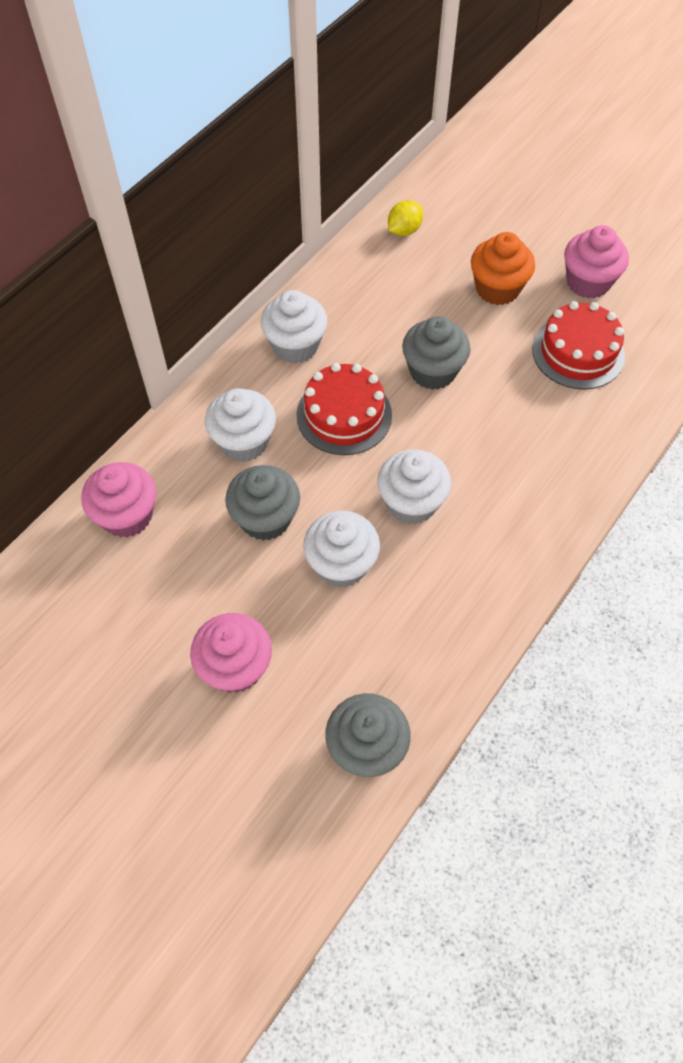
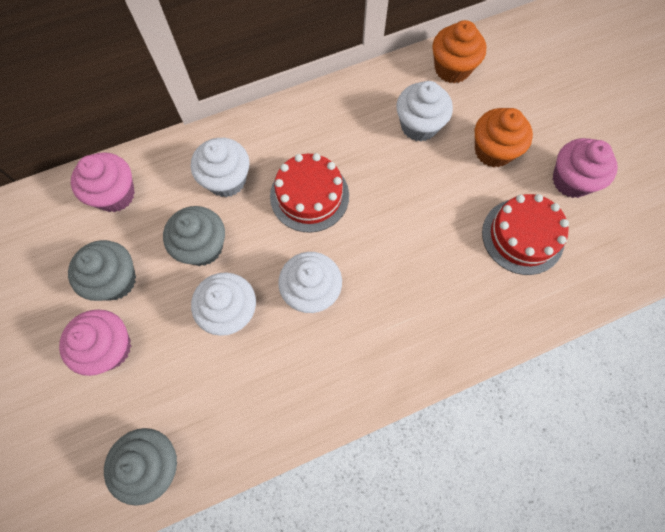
camera: 30 degrees right, 10 degrees up
white cupcake [261,290,328,363] -> white cupcake moved to [396,81,453,142]
yellow lemon [388,200,423,236] -> orange cupcake [432,20,486,83]
grey cupcake [402,316,470,390] -> grey cupcake moved to [68,240,136,301]

